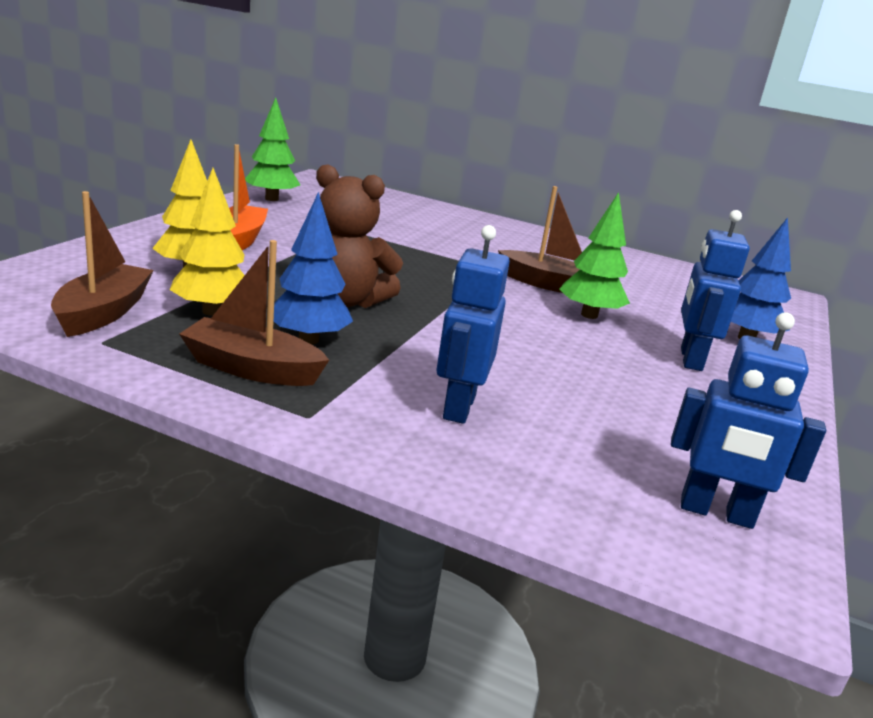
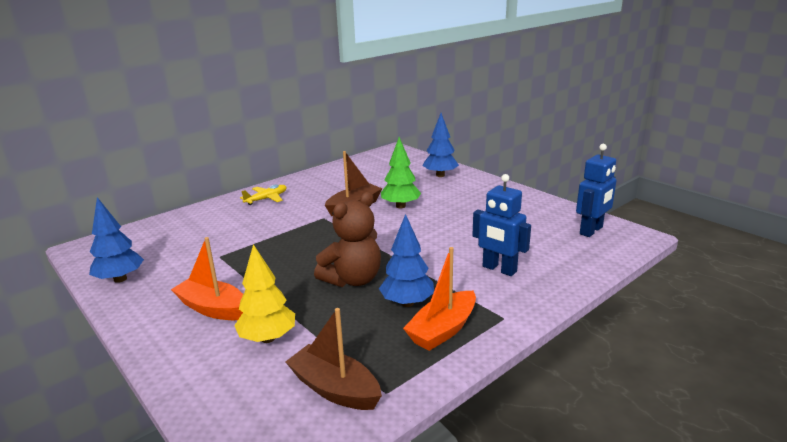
camera: 60 degrees left, 0 degrees up
yellow tree [170,168,245,316] -> none
brown boat [179,240,329,386] -> orange boat [403,247,476,351]
green tree [245,98,300,201] -> blue tree [89,197,144,283]
blue robot [681,210,750,371] -> none
none -> yellow plane [240,184,287,205]

